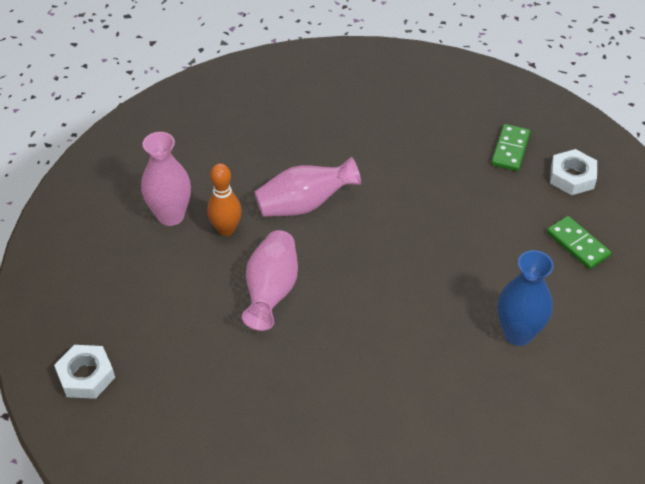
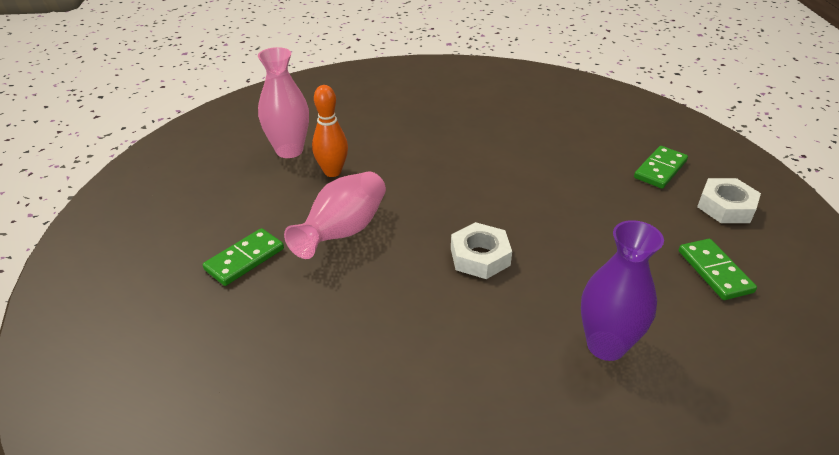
camera: 20 degrees right, 10 degrees down
white nut [54,345,115,399] -> white nut moved to [451,222,512,279]
pink vase [254,157,361,217] -> none
blue vase [497,250,554,346] -> purple vase [581,220,664,361]
none -> green domino [203,228,284,286]

